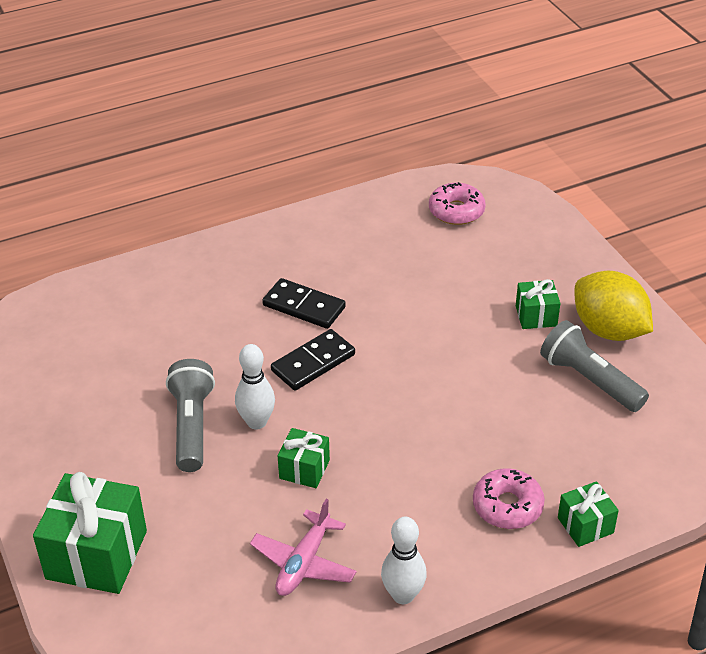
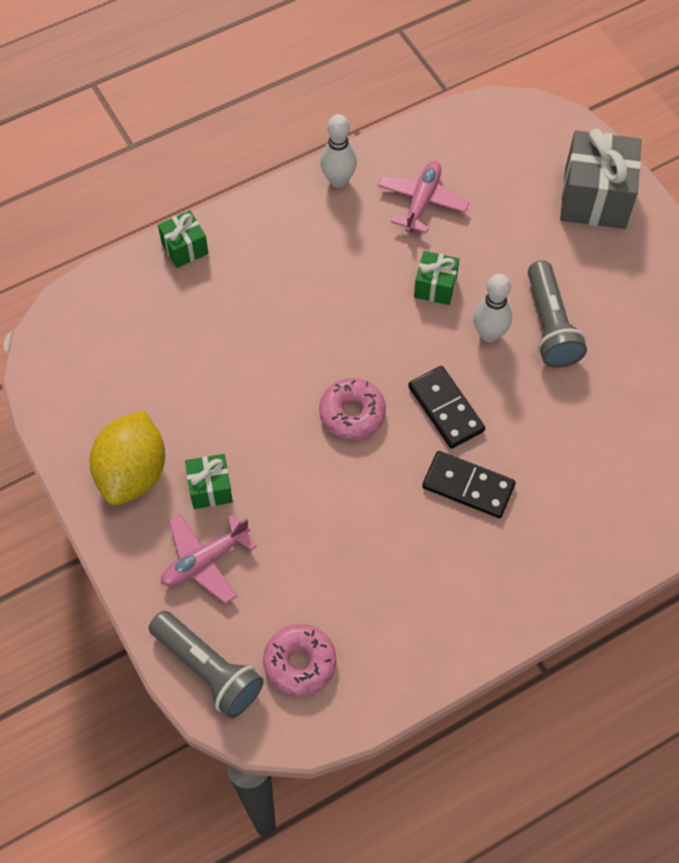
camera: 175 degrees right, 20 degrees up
green gift [33,472,147,594] -> grey gift [560,129,642,229]
black domino [271,329,355,391] -> black domino turned 75 degrees counterclockwise [408,366,485,449]
pink donut [473,468,545,529] -> pink donut moved to [319,378,386,440]
grey flashlight [540,320,649,412] -> grey flashlight moved to [149,611,264,718]
yellow lemon [575,271,653,341] -> yellow lemon turned 60 degrees clockwise [90,410,165,505]
none -> pink plane [161,514,257,604]

